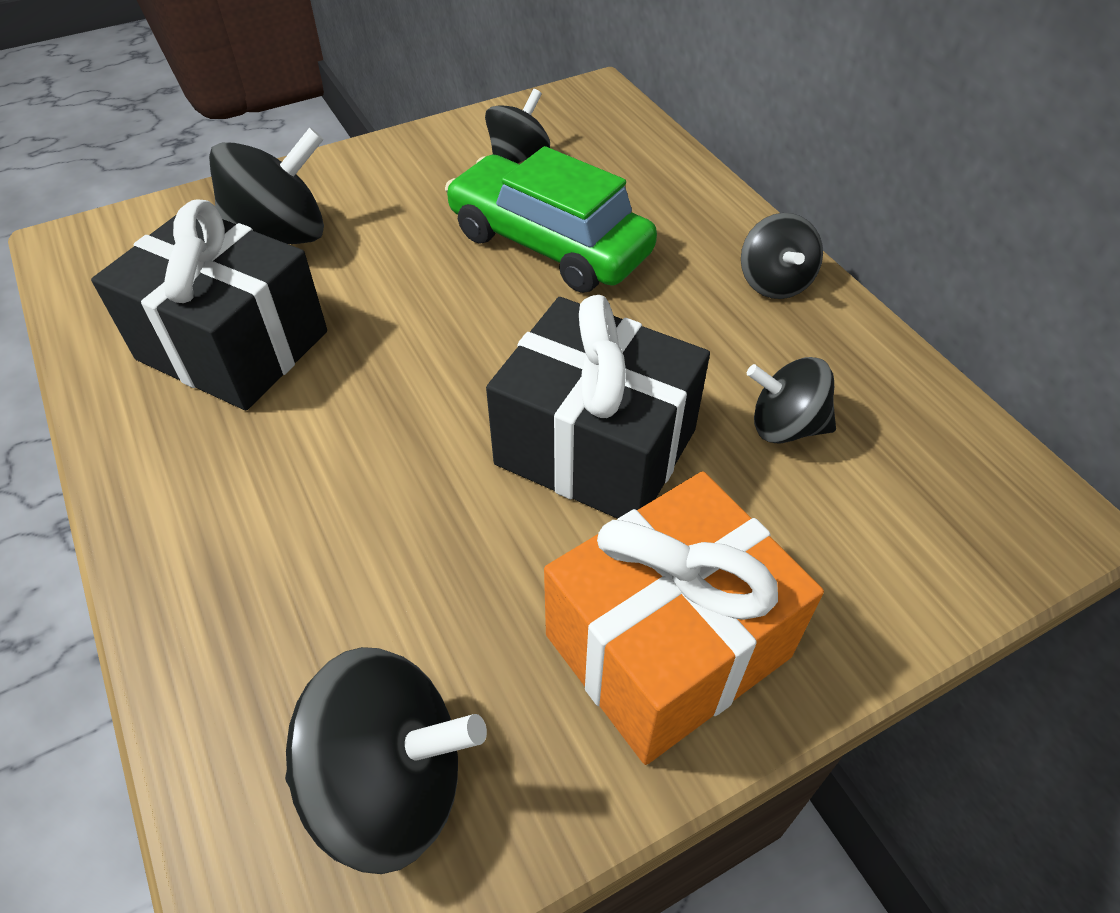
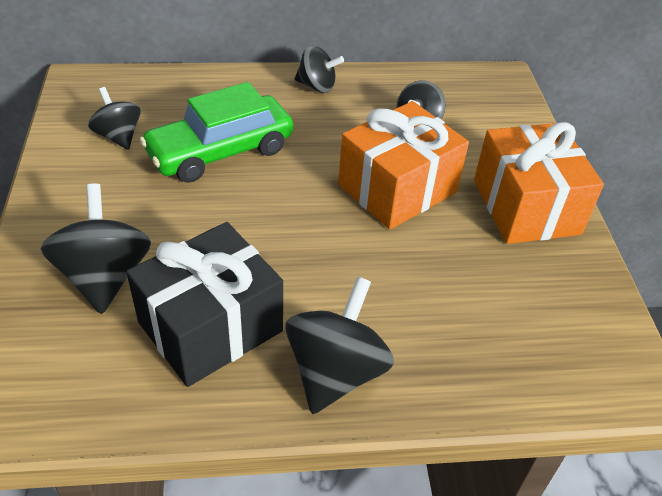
camera: 70 degrees left, 5 degrees down
black spinning top [285,647,487,874] -> black spinning top moved to [285,276,394,414]
black gift [486,295,710,519] -> orange gift [338,101,469,229]

